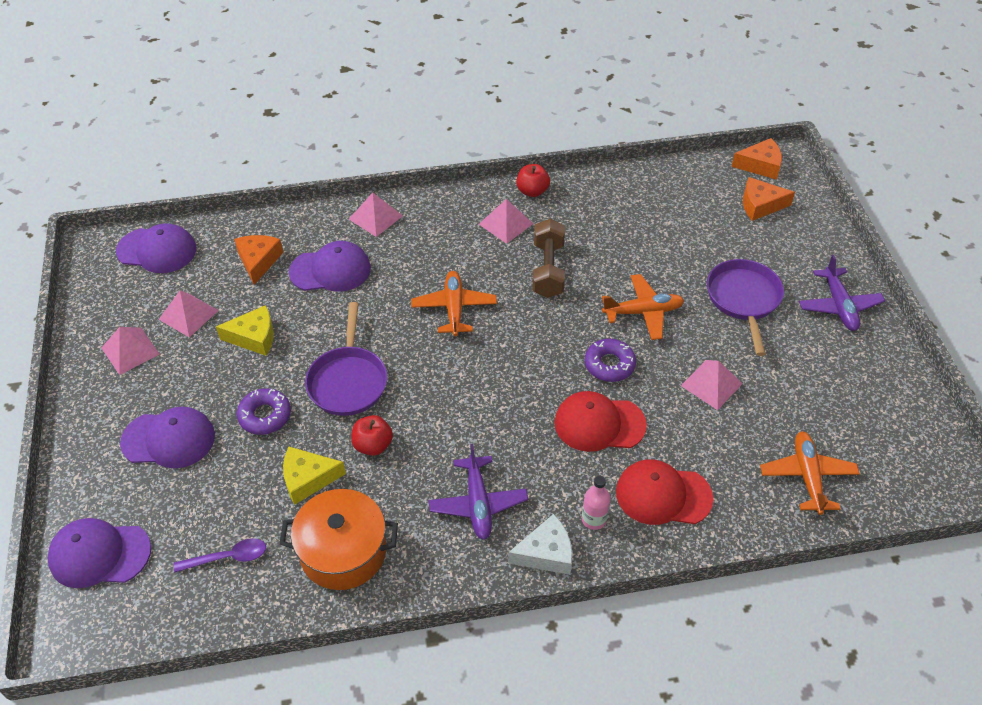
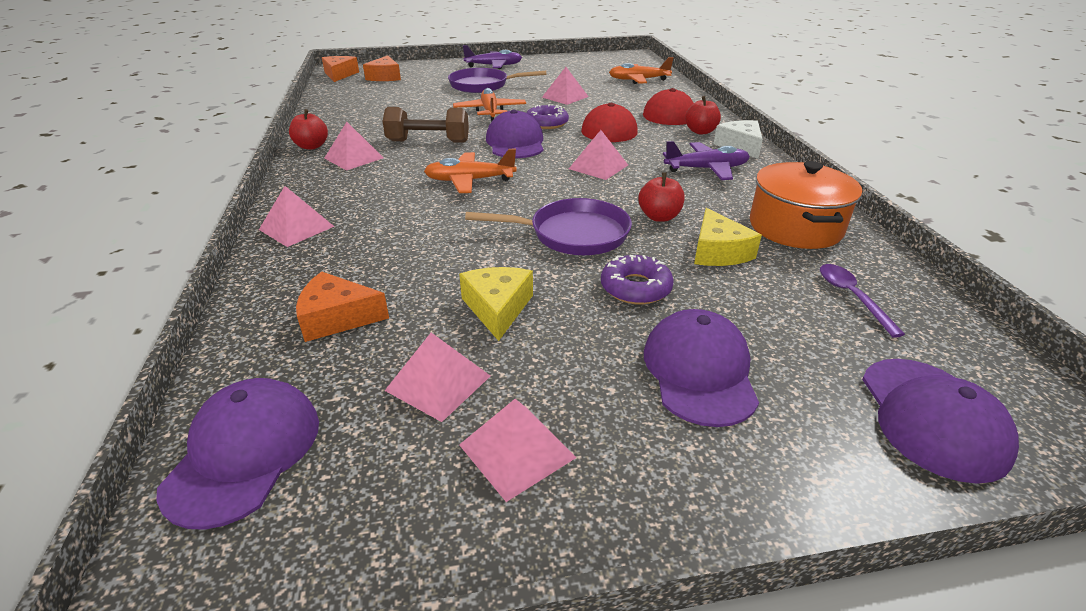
camera: 90 degrees left, 15 degrees down
purple cap [289,241,371,292] -> purple cap moved to [486,110,543,158]
pink bottle [582,476,611,530] -> red apple [685,96,721,134]
none -> pink pyramid [569,130,628,180]

